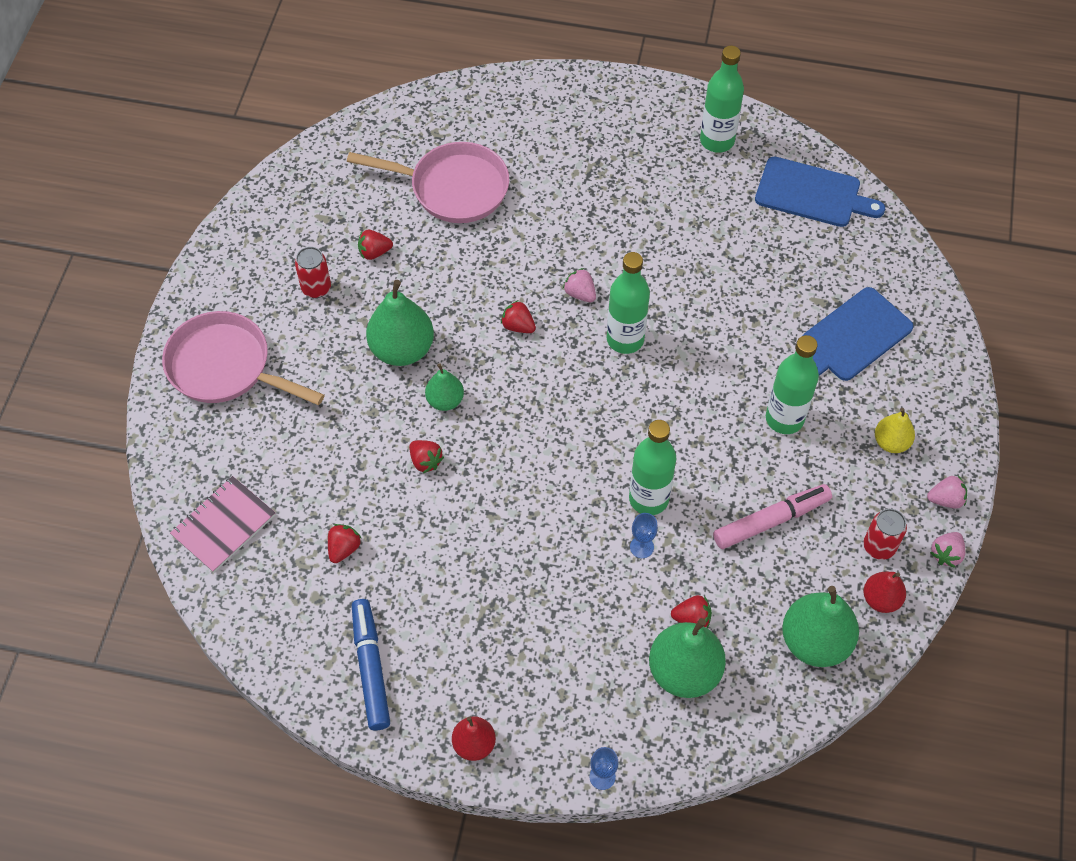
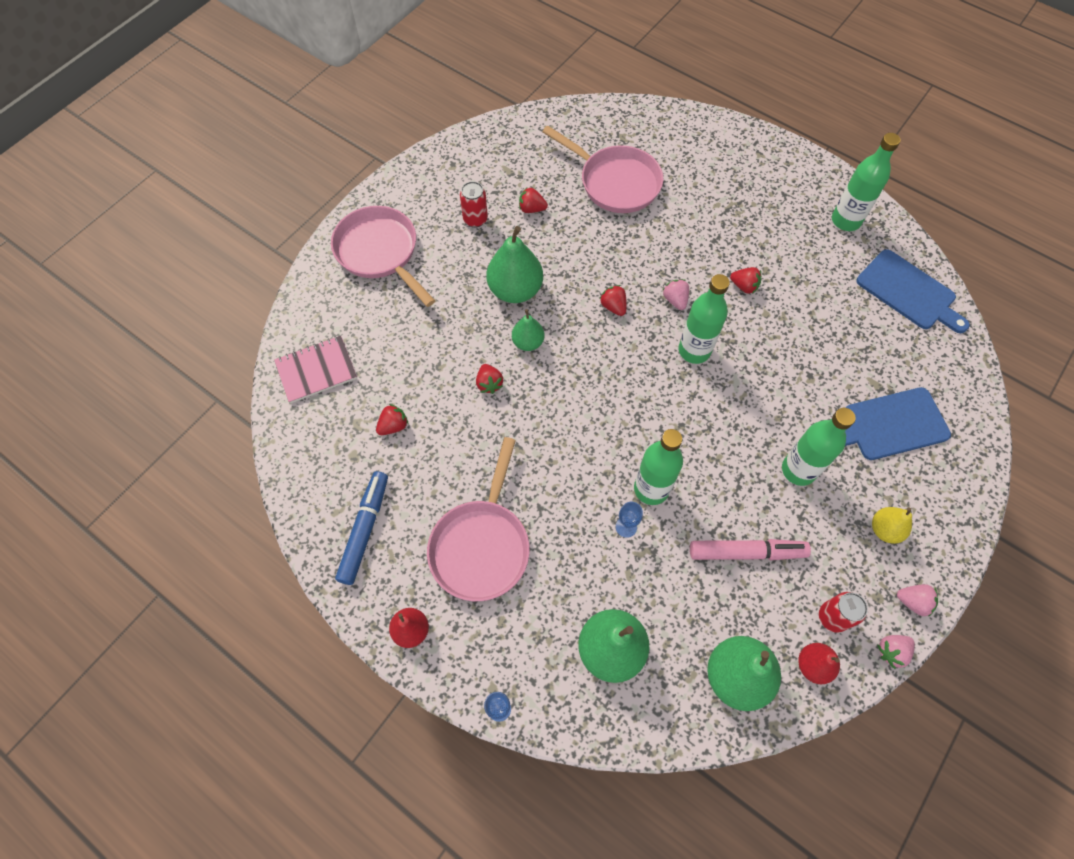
camera: 25 degrees right, 5 degrees up
red strawberry [671,595,712,628] -> red strawberry moved to [730,267,761,294]
none -> pink pan [427,437,530,601]

